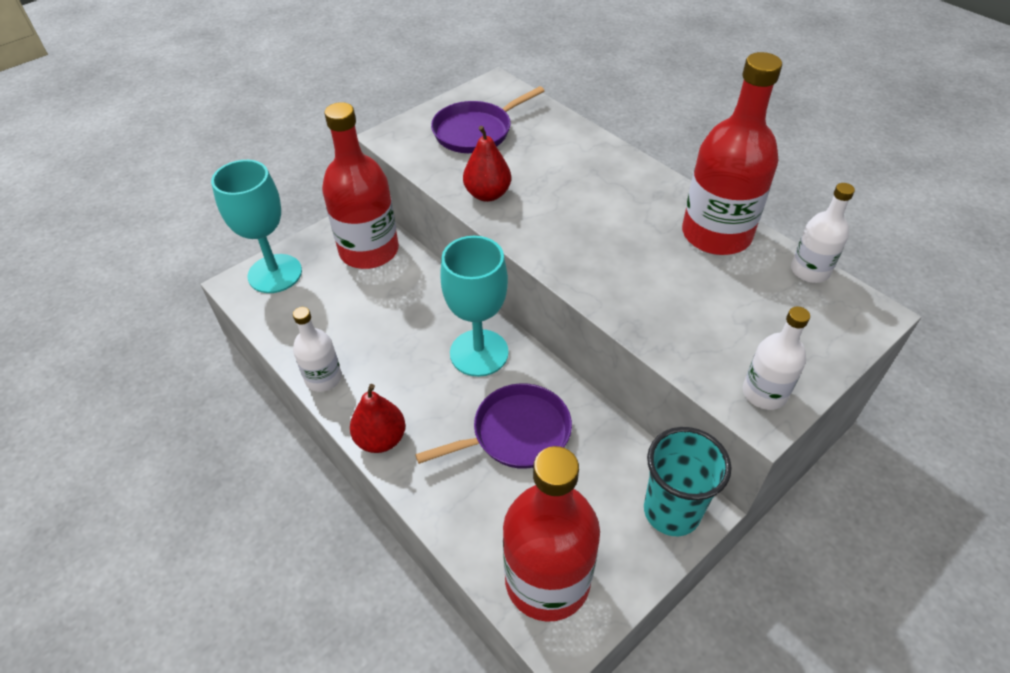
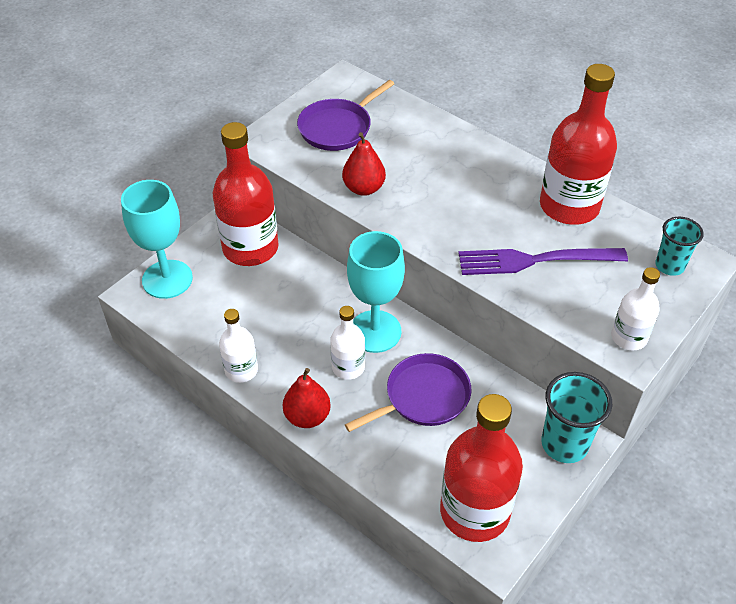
camera: 10 degrees left, 0 degrees up
white bottle [791,183,855,283] -> white bottle moved to [330,306,365,380]
none -> purple fork [458,248,628,275]
none -> turquoise cup [655,217,704,276]

